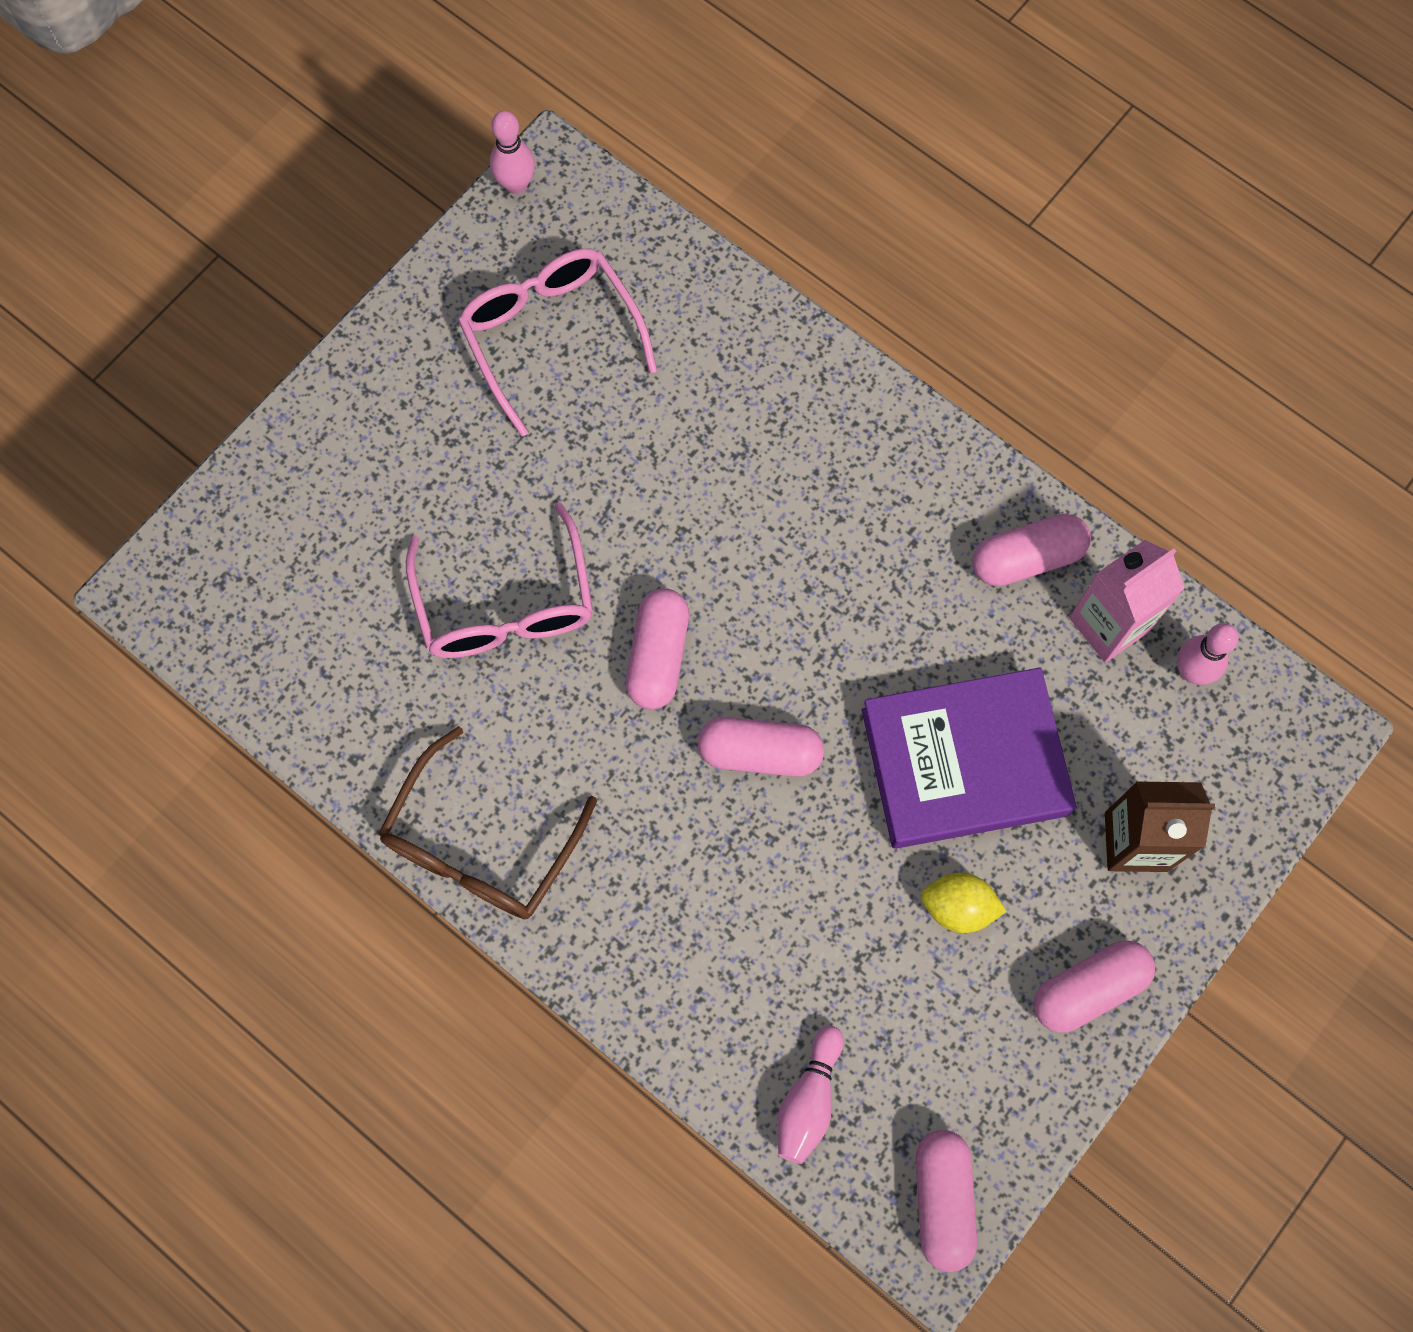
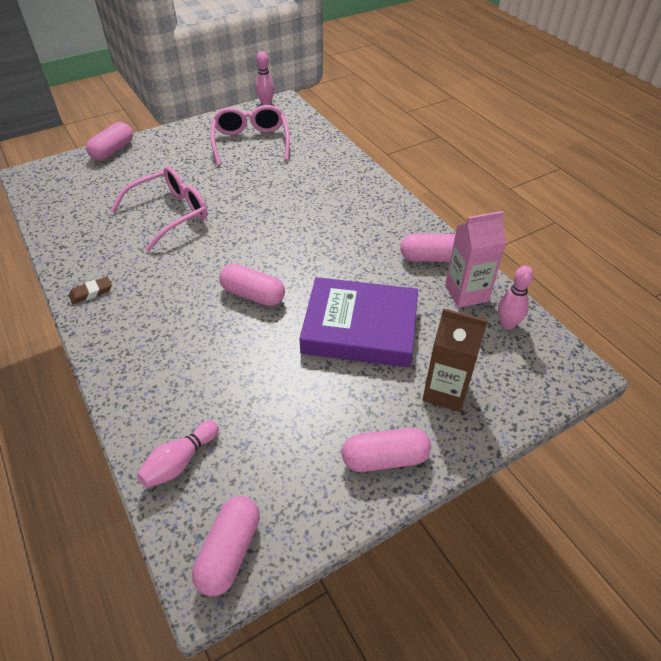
camera: 20 degrees right, 25 degrees down
brown glasses [378,726,597,919] -> brown eraser [69,276,112,304]
pink glasses [406,502,593,658] -> pink glasses turned 135 degrees counterclockwise [110,166,208,251]
pink capsule [626,588,689,709] -> pink capsule moved to [86,122,133,161]
yellow lemon [921,872,1006,933] -> none

